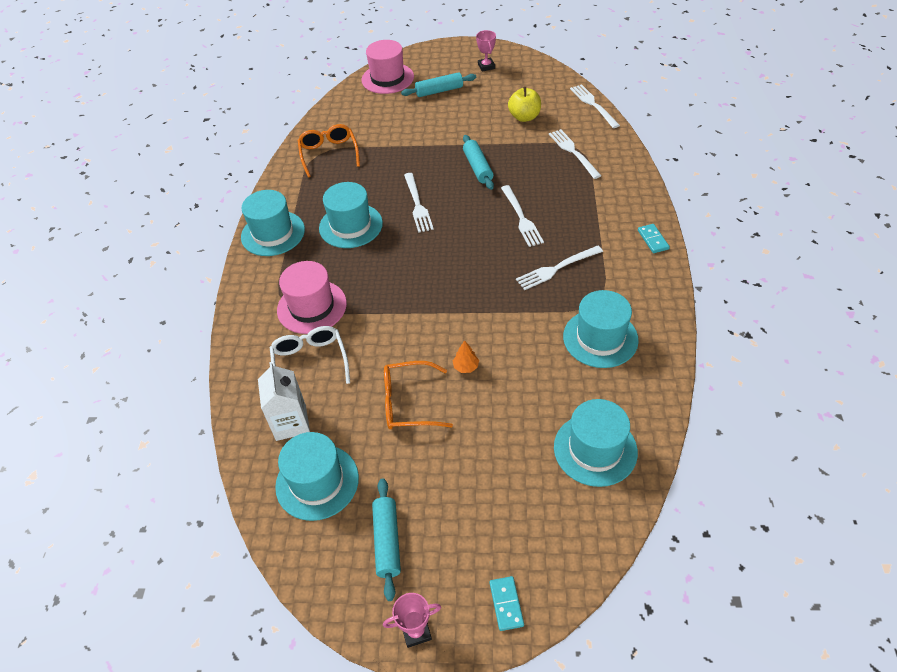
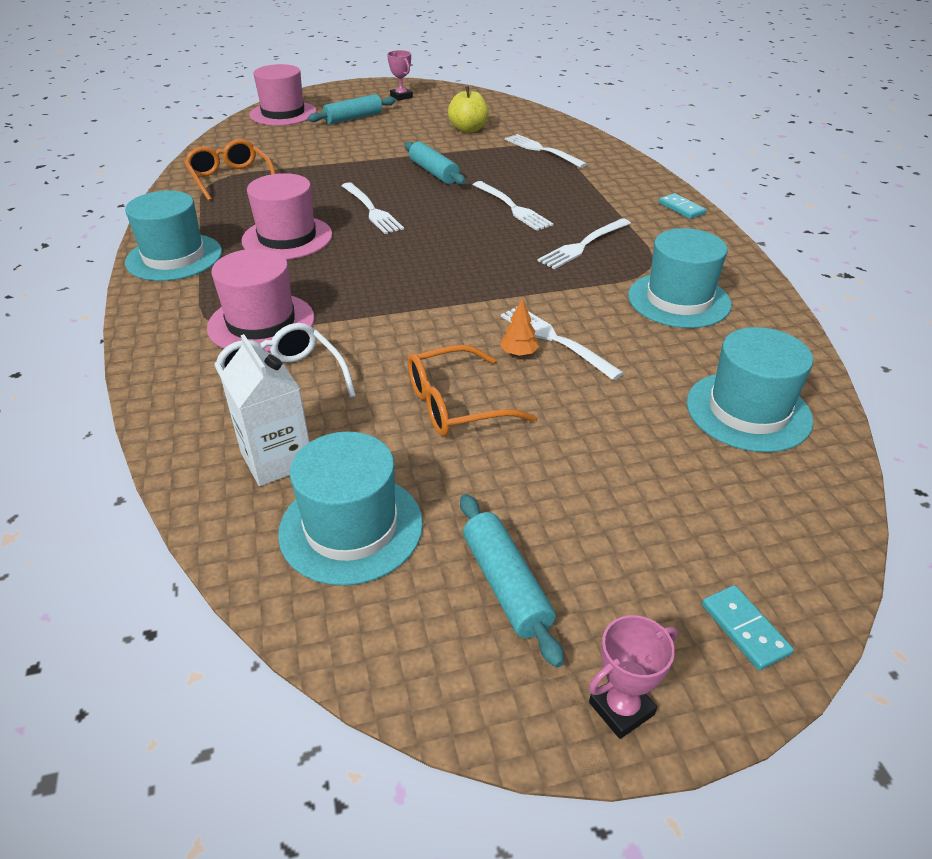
camera: 20 degrees left, 10 degrees down
turquoise hat [319,182,383,248] -> pink hat [241,173,332,259]
white fork [570,84,620,128] -> white fork moved to [501,307,624,380]

